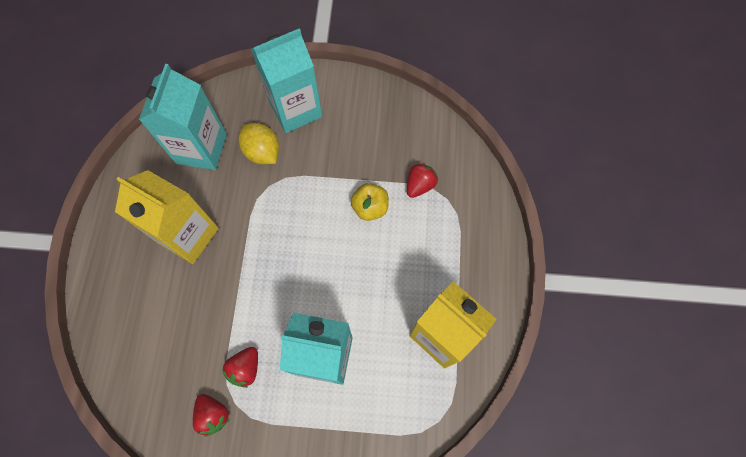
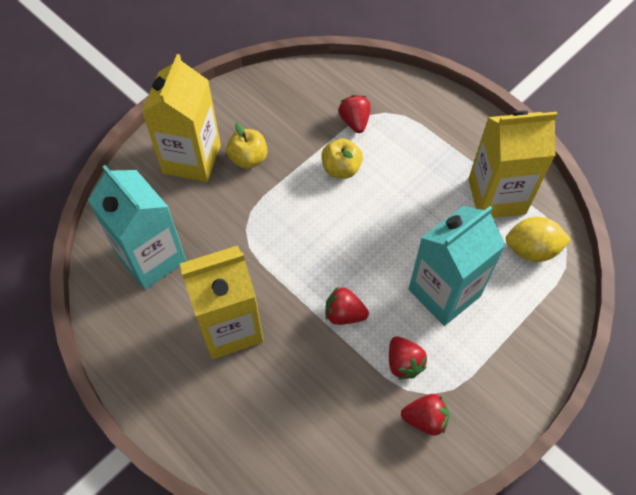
camera: 50 degrees left, 10 degrees down
yellow lemon [239,123,279,165] -> yellow lemon moved to [506,217,571,262]
turquoise carton [251,28,322,133] -> yellow carton [142,54,221,182]
none -> yellow apple [226,123,267,169]
none -> red strawberry [325,287,369,325]

